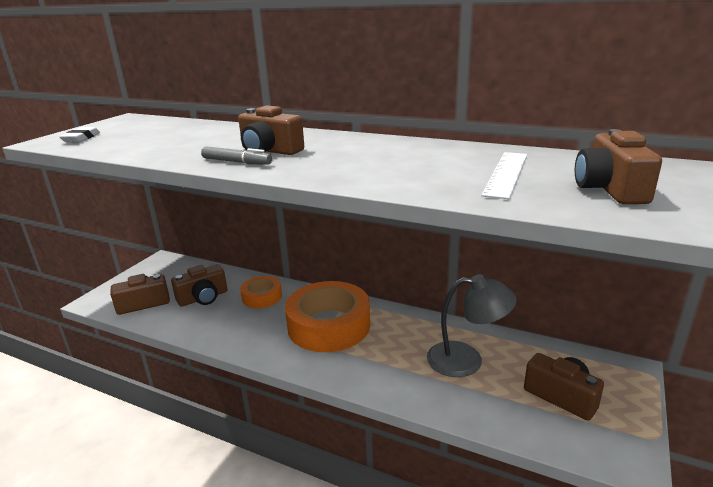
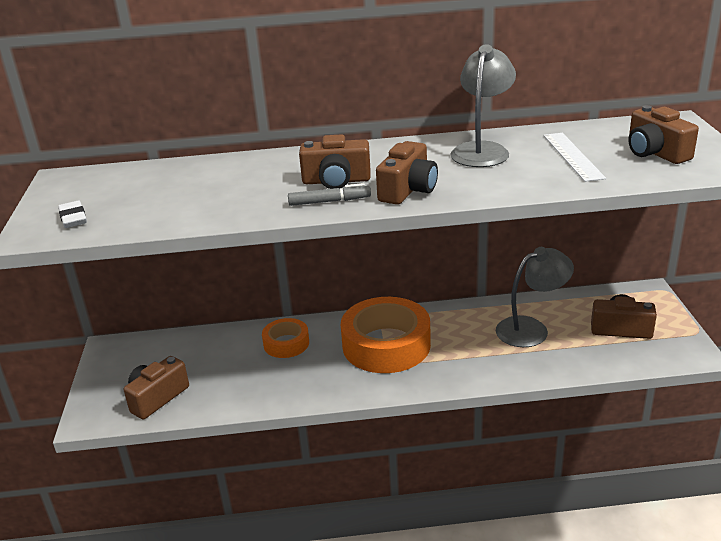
camera: 30 degrees left, 5 degrees up
brown camera [171,264,227,307] -> brown camera moved to [376,141,438,205]
none -> grey lamp [450,44,516,167]

